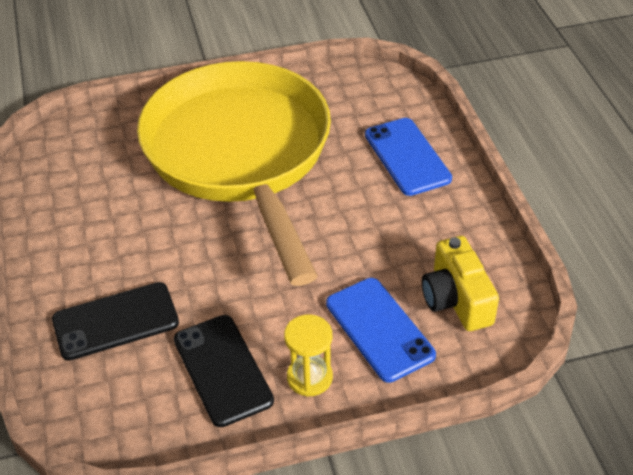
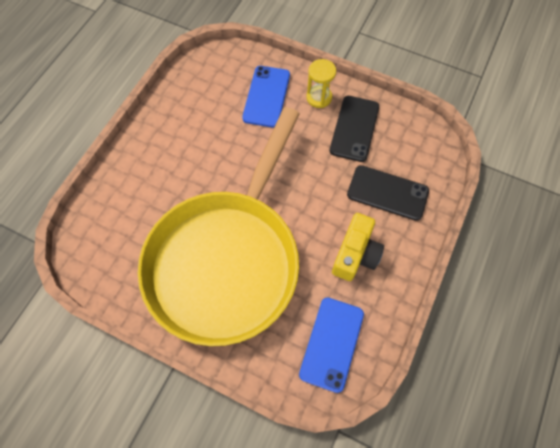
camera: 140 degrees left, 20 degrees up
blue phone [365,118,452,196] -> blue phone moved to [299,298,364,393]
yellow camera [422,236,499,331] -> yellow camera moved to [332,213,384,281]

